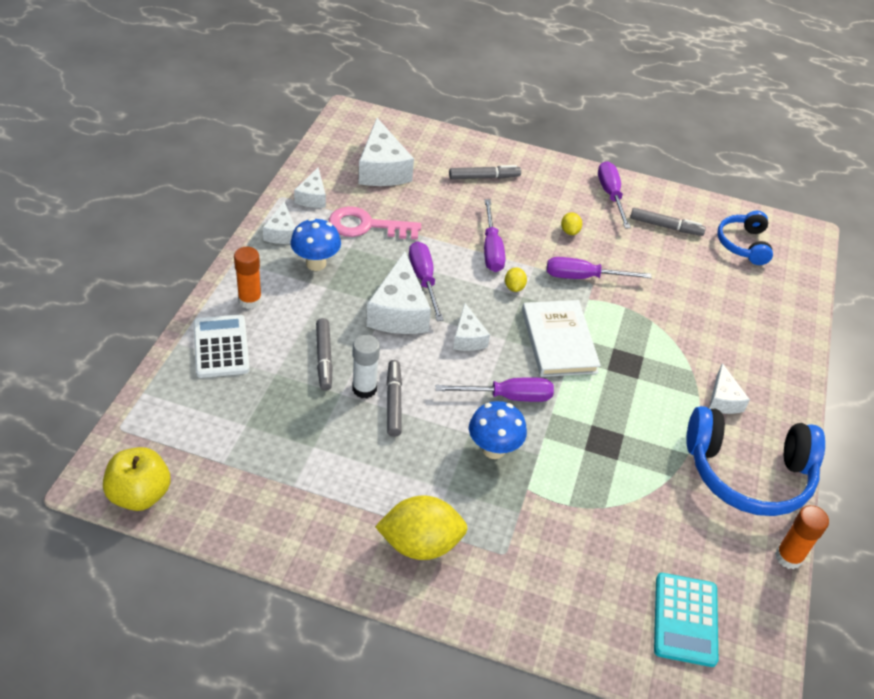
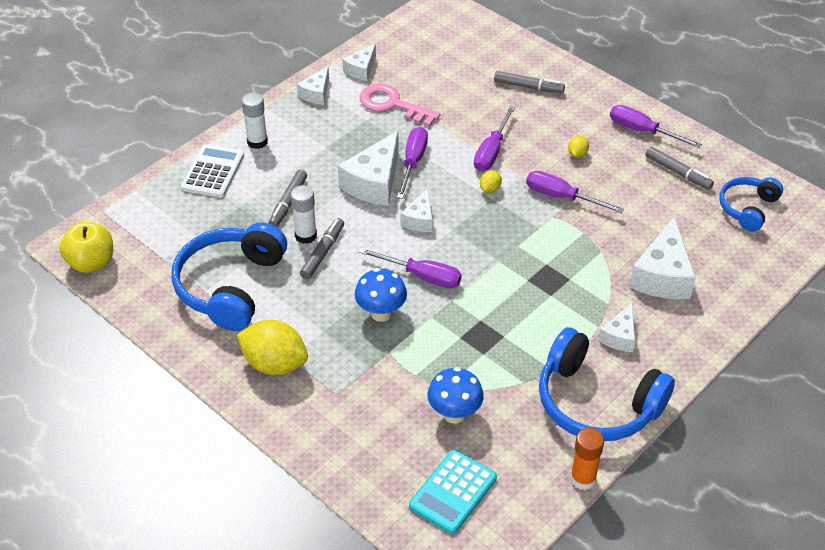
camera: 30 degrees right, 0 degrees up
orange glue stick [234,247,262,309] -> white glue stick [242,93,268,149]
blue mushroom [290,218,341,271] -> blue mushroom moved to [427,367,484,424]
white cheese [358,118,414,186] -> white cheese moved to [629,217,696,299]
white book [522,300,601,377] -> none
purple screwdriver [598,161,631,228] -> purple screwdriver turned 75 degrees counterclockwise [610,105,702,148]
none -> blue headphones [172,222,287,331]

